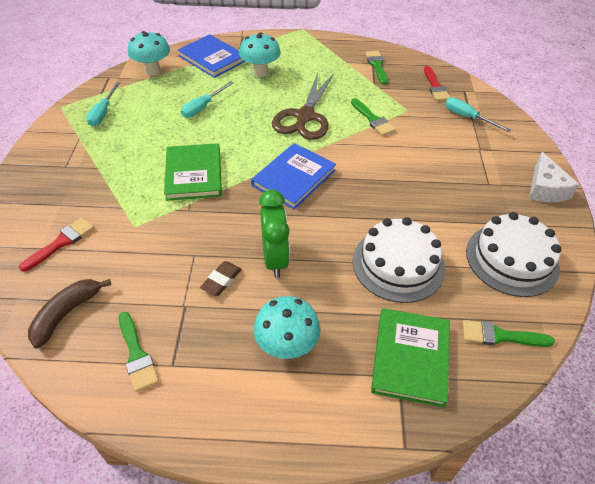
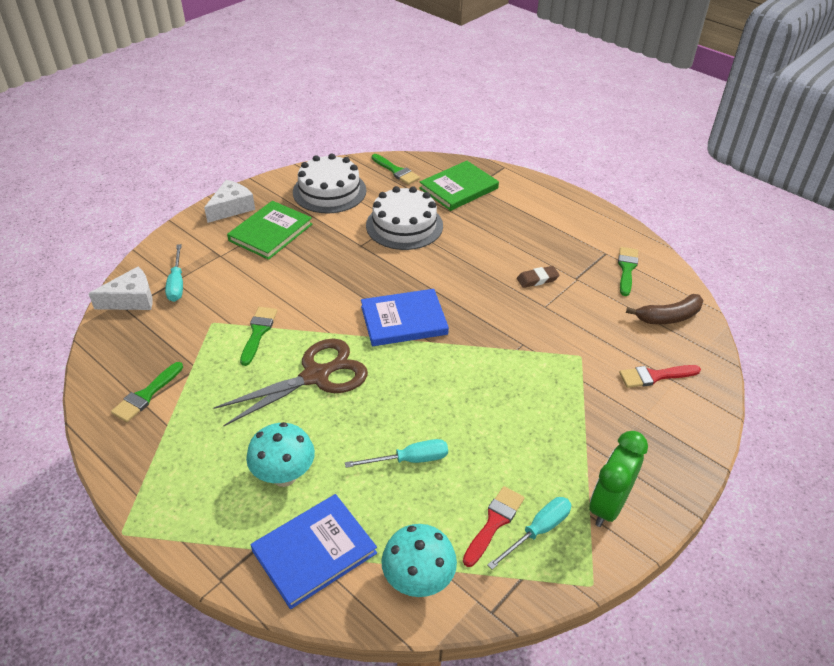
camera: 140 degrees left, 5 degrees down
green book [164,143,222,201] -> green book moved to [227,201,312,260]
blue book [178,34,246,78] -> blue book turned 60 degrees clockwise [251,494,377,609]
turquoise mushroom [254,296,321,359] -> none
green clock [259,190,290,278] -> green clock moved to [589,431,648,527]
red brush [424,66,450,101] -> red brush moved to [463,486,524,567]
none -> white cheese [88,267,153,310]

